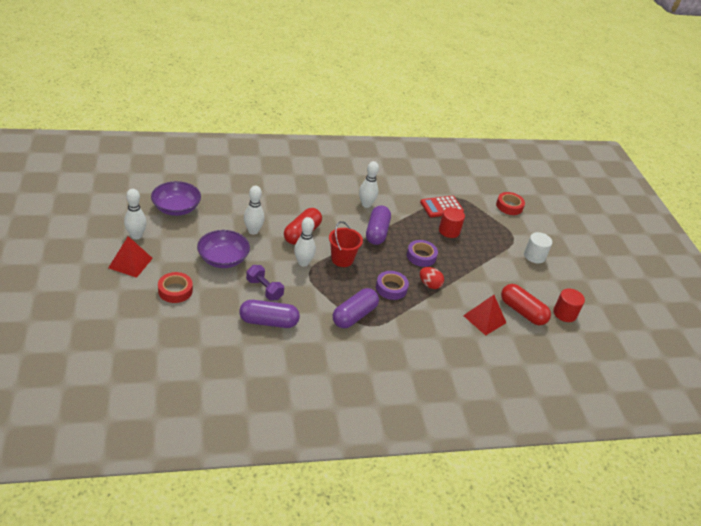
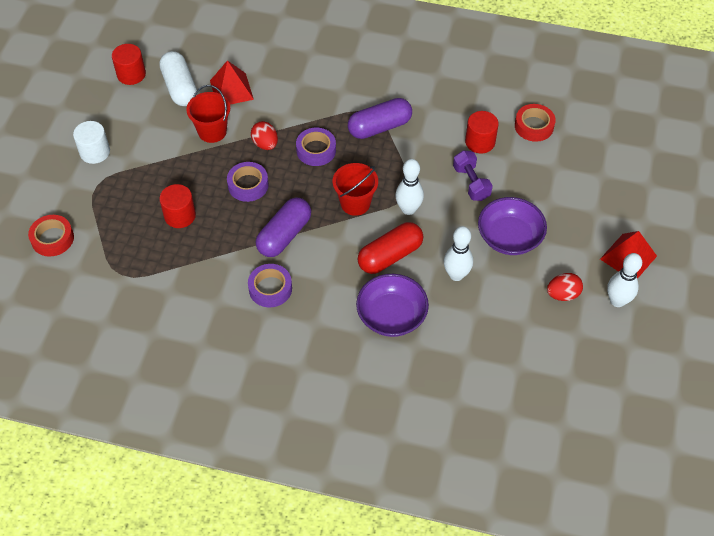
camera: 150 degrees left, 15 degrees up
purple bowl [151,181,201,216] -> purple bowl moved to [356,274,429,337]
red tape [158,272,193,303] -> red tape moved to [515,104,556,142]
purple capsule [239,300,300,328] -> red cylinder [465,111,499,154]
white bowling pin [359,161,379,208] -> purple tape [248,264,292,307]
red calculator [420,196,464,217] -> none
red capsule [501,284,551,326] -> white capsule [159,51,197,106]
none -> red bucket [186,85,230,143]
none -> red egg [547,273,583,301]

